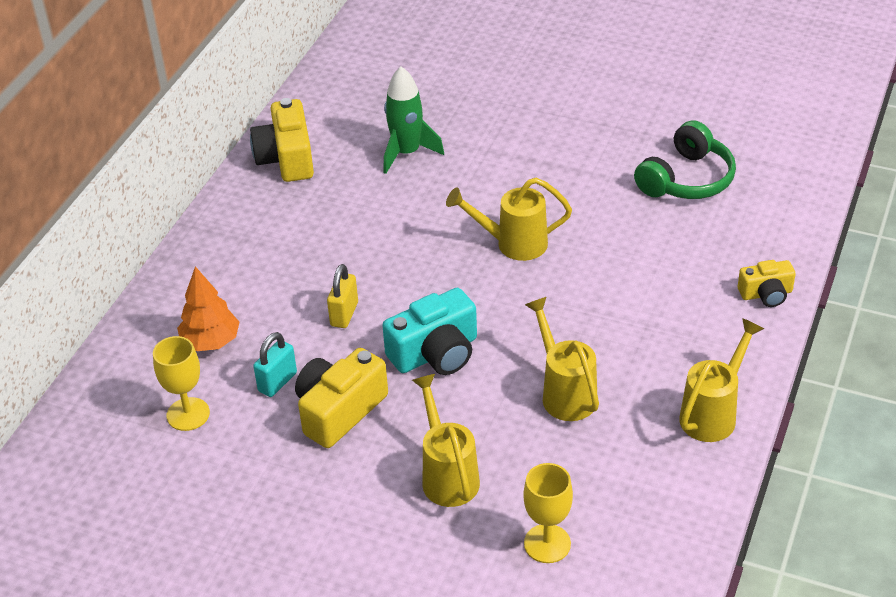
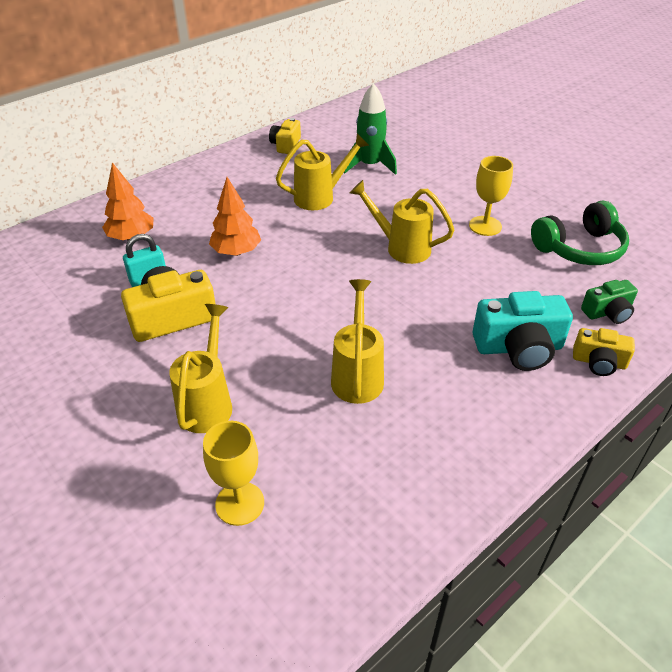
camera: 25 degrees right, 0 degrees up
yellow goblet [153,336,210,431] -> yellow goblet moved to [469,156,513,236]
yellow camera [250,98,314,182] -> yellow camera [269,118,301,154], size x0.59
yellow padlock [327,264,358,328] -> orange tree [209,177,261,256]
turquoise camera [382,288,477,375] -> turquoise camera moved to [473,291,573,371]
yellow watering can [679,318,764,442] -> yellow watering can moved to [276,134,369,210]
none -> green camera [581,280,638,324]

